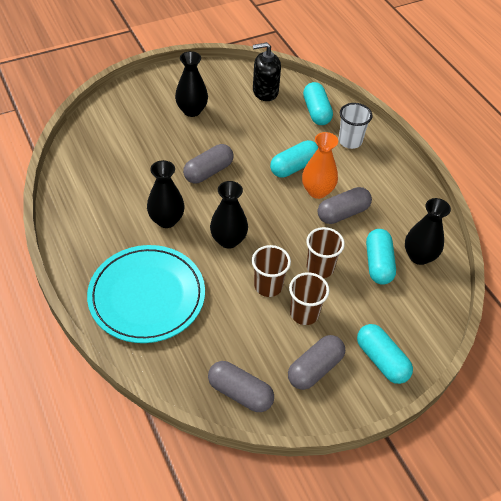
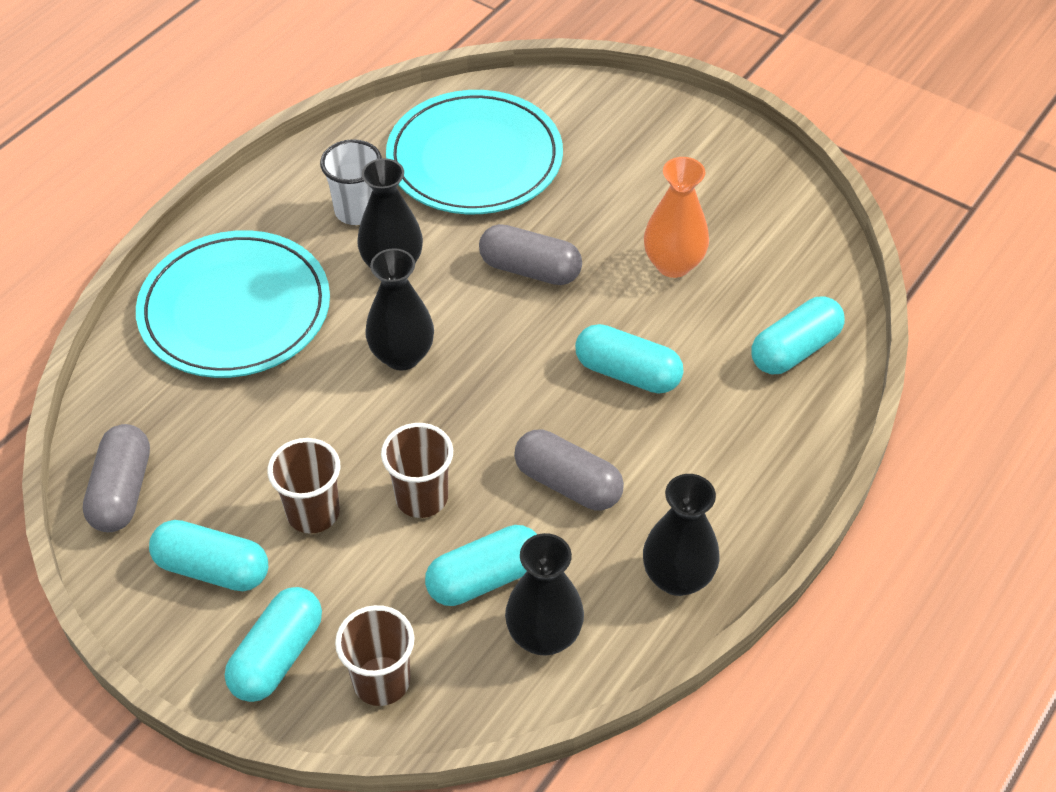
camera: 65 degrees right, 0 degrees up
black vase [175,51,208,117] -> black vase moved to [643,474,720,596]
brown cup [252,245,291,297] -> brown cup moved to [335,605,415,706]
black soap dispenser [253,42,281,101] -> none
grey capsule [288,335,345,390] -> turquoise capsule [149,520,268,591]
orange vase [302,132,338,199] -> orange vase moved to [644,157,709,278]
white cup [338,103,372,149] -> white cup moved to [320,139,382,225]
none -> turquoise plate [386,90,563,214]

